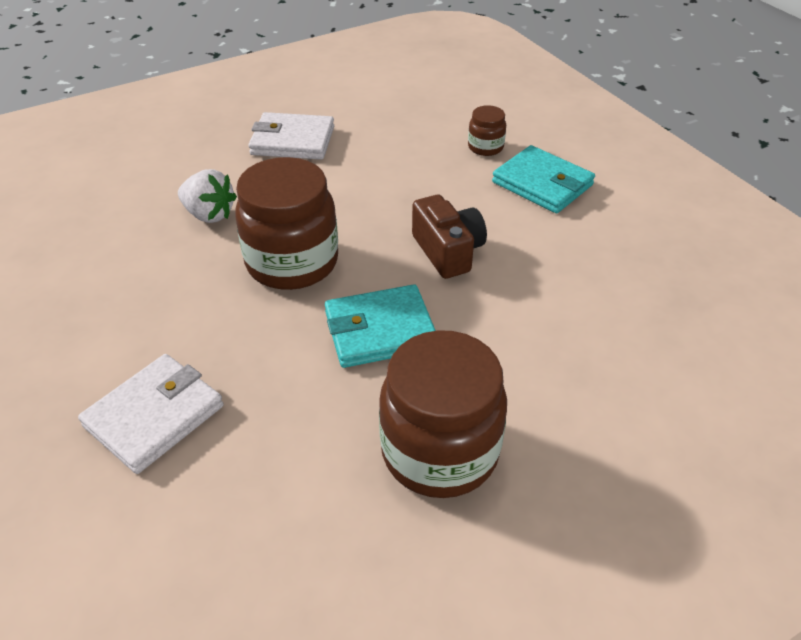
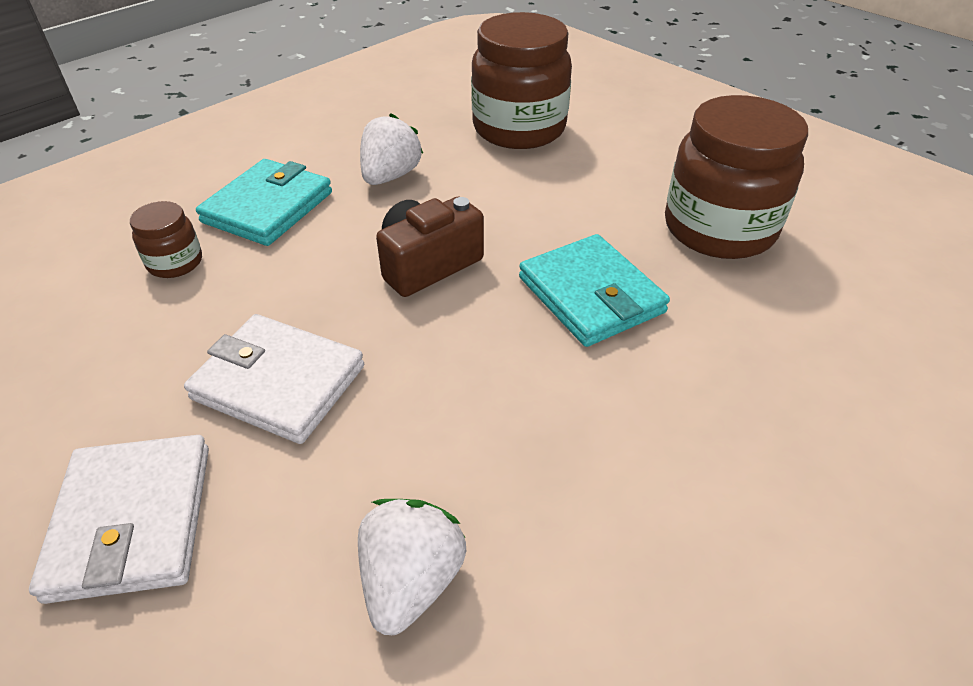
camera: 105 degrees left, 0 degrees up
white wallet [78,354,223,474] -> white wallet moved to [184,314,364,444]
brown jar [235,157,338,290] -> brown jar moved to [471,12,572,149]
none -> white strawberry [360,113,423,185]

